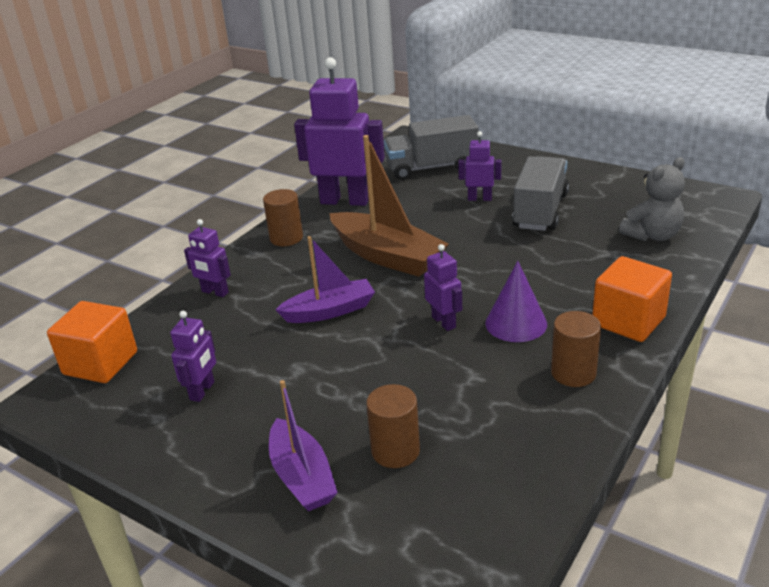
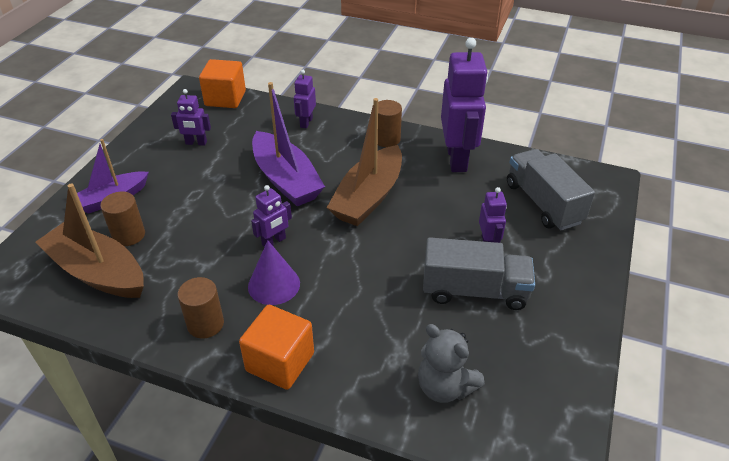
camera: 75 degrees right, 10 degrees up
purple boat [275,236,375,323] -> purple boat [252,82,325,206], size x1.55
none -> brown boat [35,183,144,298]

